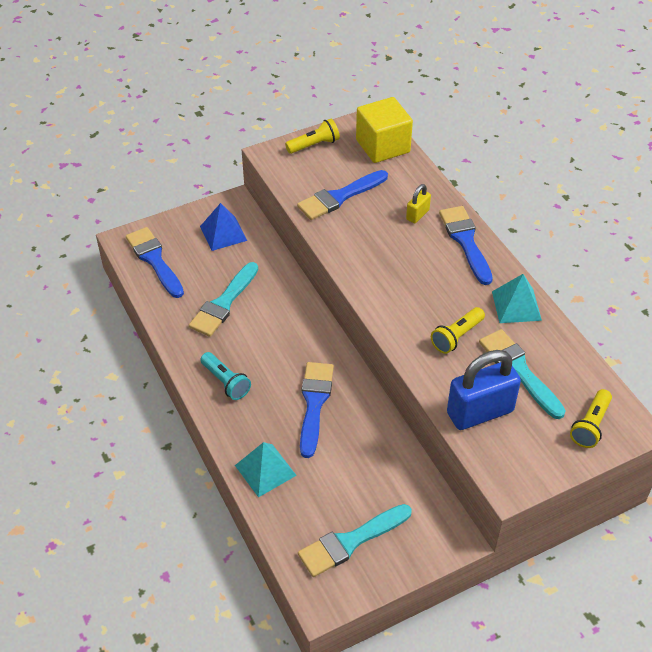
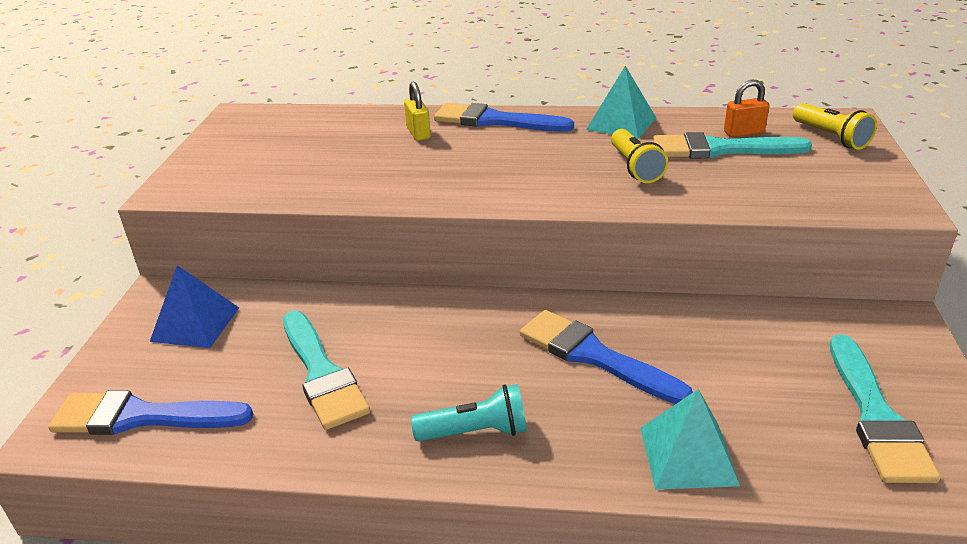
camera: 55 degrees left, 15 degrees down
yellow flashlight [285,119,340,154] -> none
blue brush [297,170,388,220] -> none
yellow cube [356,97,413,163] -> none
blue padlock [447,350,521,430] -> none
none -> orange padlock [724,79,770,137]

